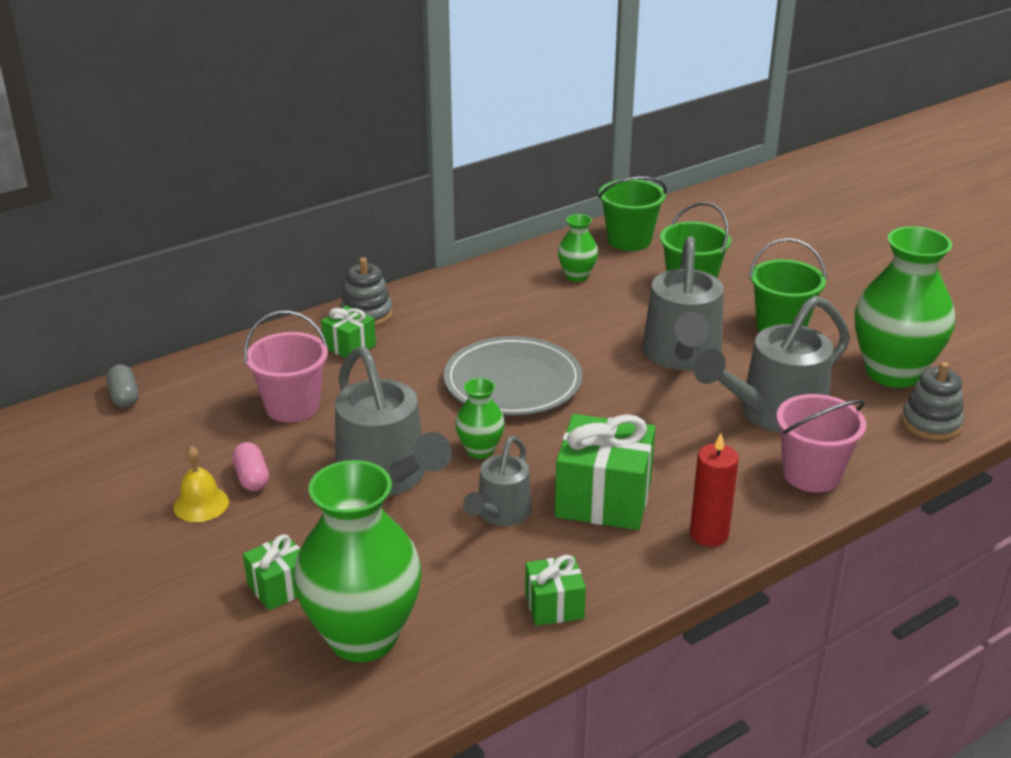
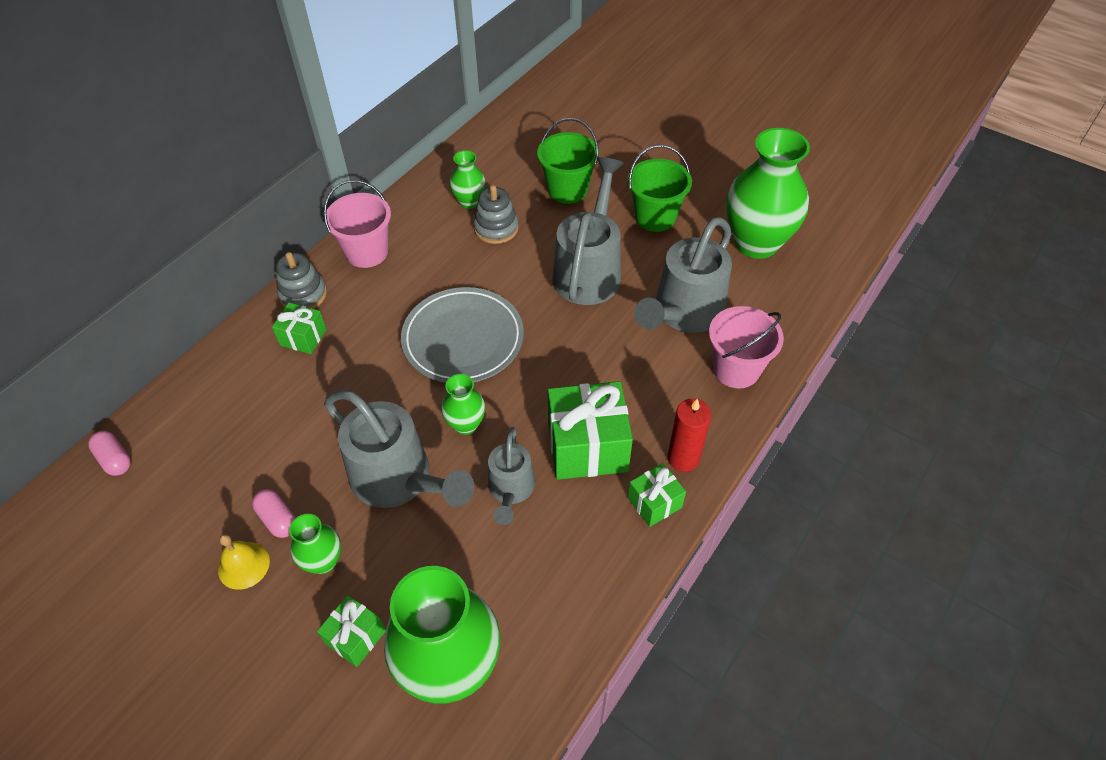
camera: 20 degrees left, 20 degrees up
grey capsule [106,365,139,408] -> pink capsule [88,431,131,476]
pink bucket [244,311,328,423] -> pink bucket moved to [323,180,391,268]
green gift [525,555,586,626] -> green gift moved to [628,463,686,527]
green bucket [598,177,667,251] -> none
grey watering can [642,236,724,370] -> grey watering can turned 150 degrees counterclockwise [553,157,624,305]
grey stacking toy [901,362,964,440] -> grey stacking toy moved to [473,185,519,244]
none -> green vase [289,514,341,574]

